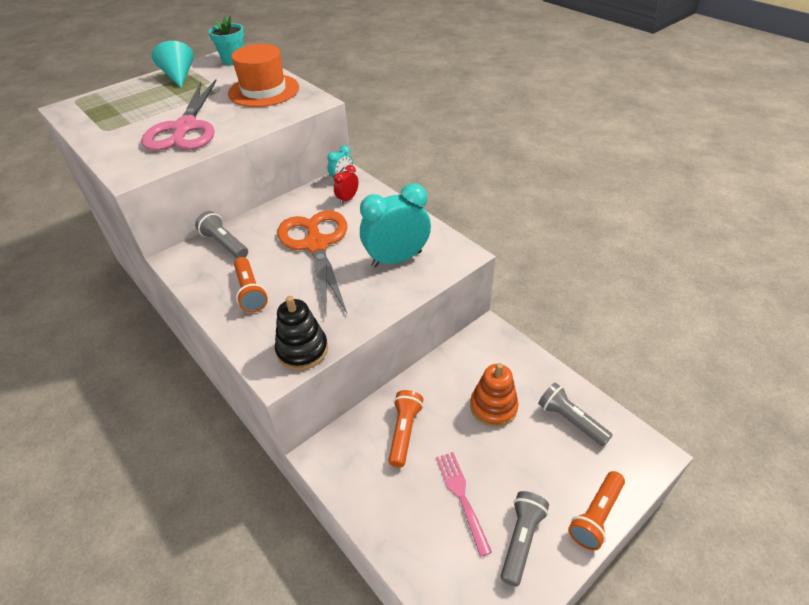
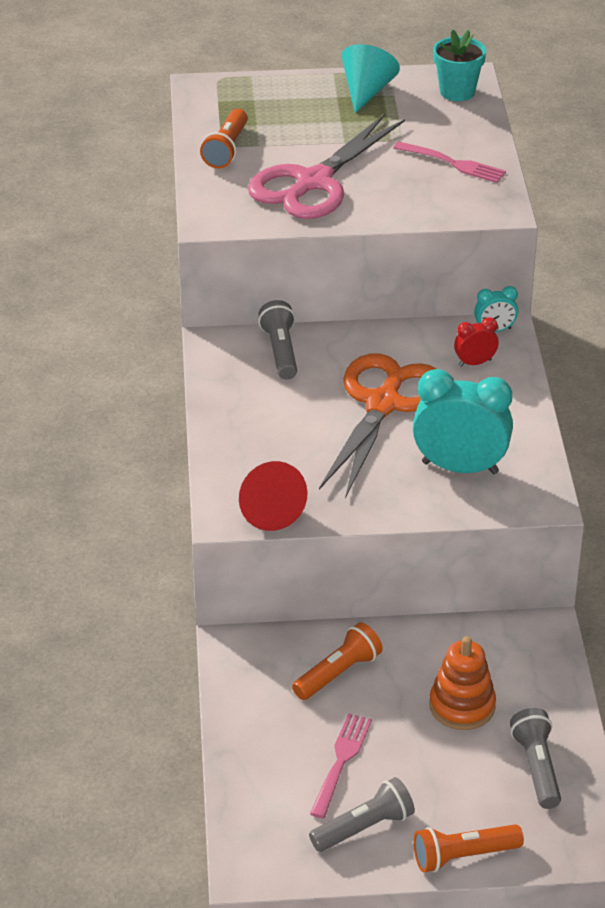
camera: 35 degrees right, 5 degrees down
orange hat [228,44,299,107] -> pink fork [393,141,506,183]
orange flashlight [234,257,268,313] -> orange flashlight moved to [200,109,248,168]
black stacking toy [275,296,328,370] -> red cone [239,461,308,531]

